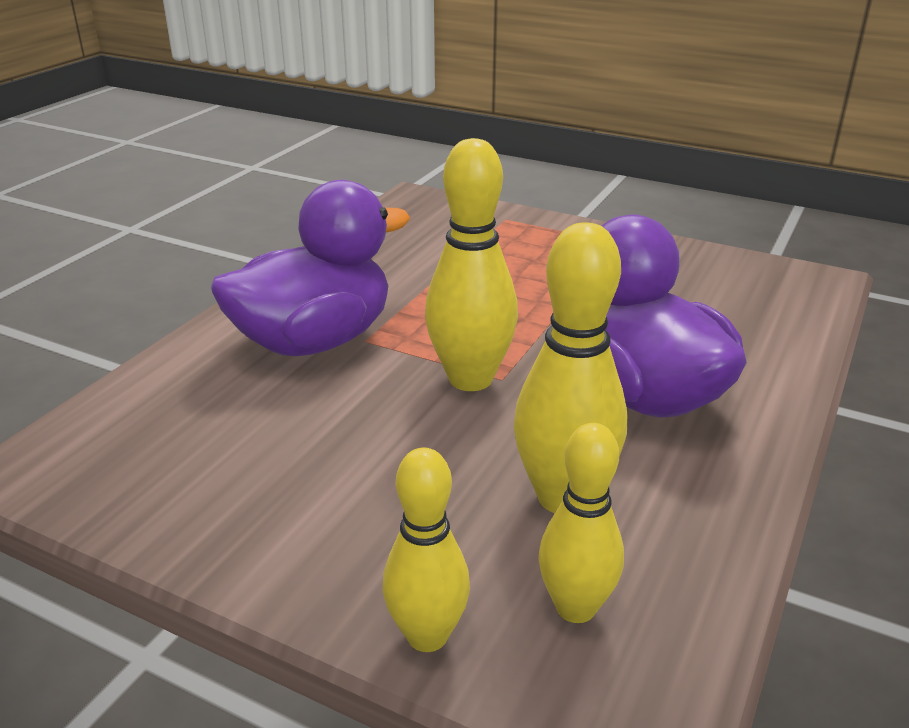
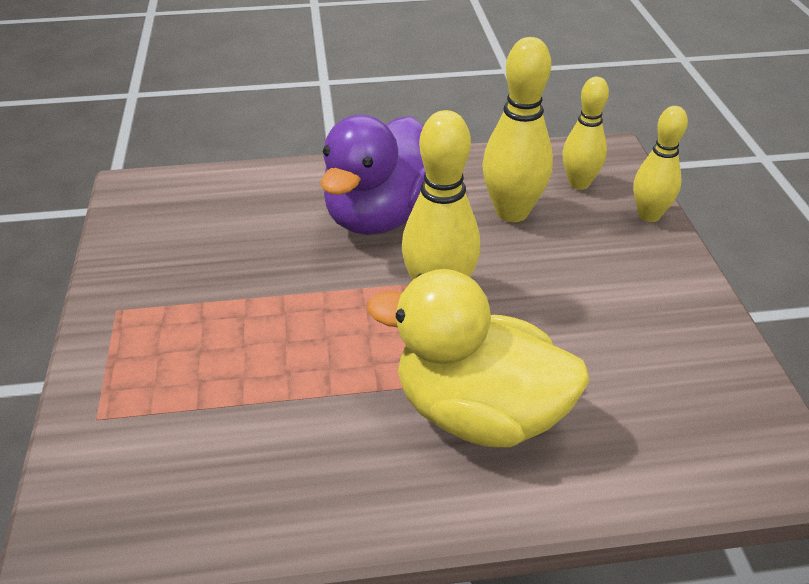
camera: 125 degrees left, 10 degrees up
purple duck [211,180,410,356] -> yellow duck [367,269,590,447]

